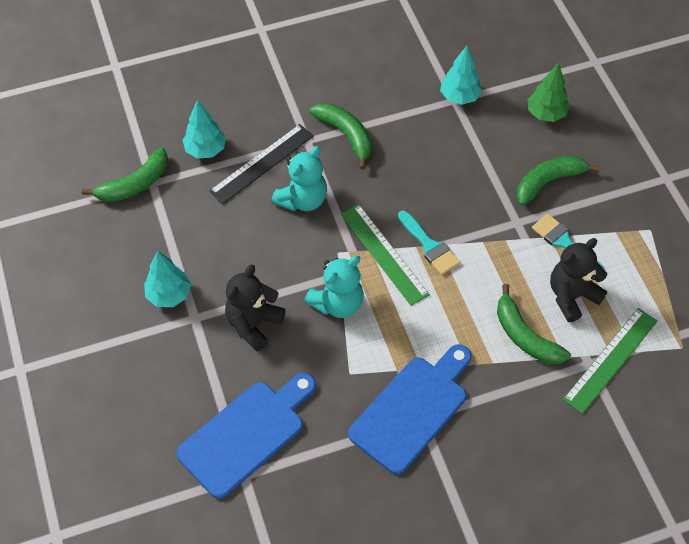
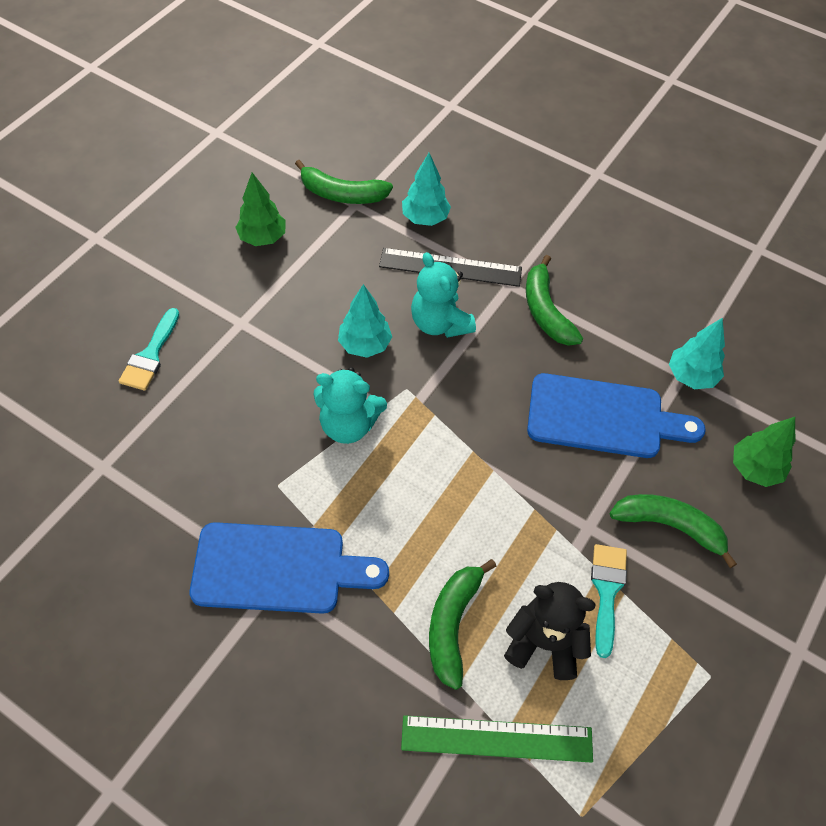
camera: 50 degrees right, 0 degrees up
turquoise tree [144,251,191,307] -> turquoise tree moved to [338,284,392,358]
blue cutting board [176,373,316,499] -> blue cutting board moved to [527,373,706,458]
black teddy bear [225,264,286,351] -> none
turquoise teddy bear [272,146,327,211] -> turquoise teddy bear turned 60 degrees clockwise [411,252,476,338]
green banana [310,103,372,169] -> green banana turned 150 degrees clockwise [526,255,583,346]
green ruler [341,204,430,306] -> none
turquoise brush [398,211,460,275] -> turquoise brush moved to [119,308,179,391]
none -> green tree [235,172,286,246]

